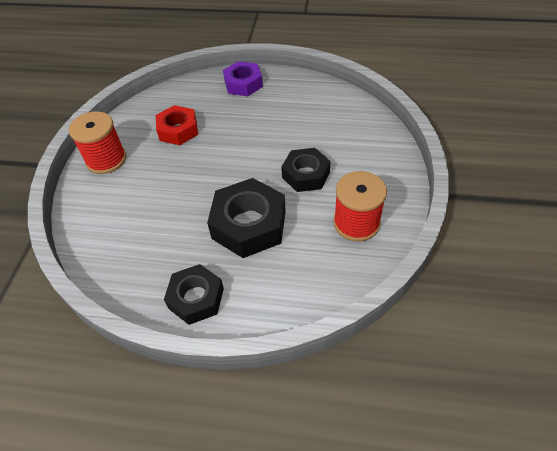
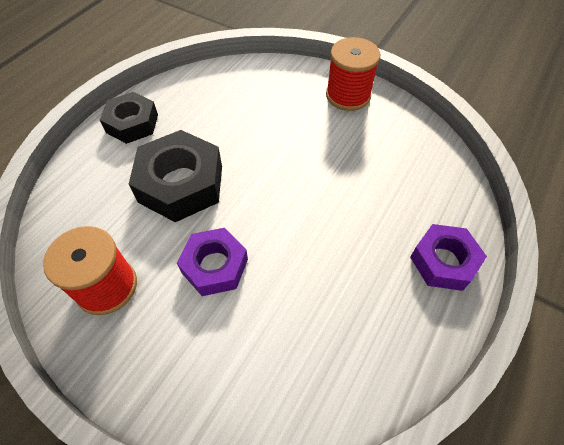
camera: 110 degrees right, 5 degrees up
red nut [156,105,198,145] -> none
black nut [281,148,331,192] -> purple nut [177,228,248,296]

